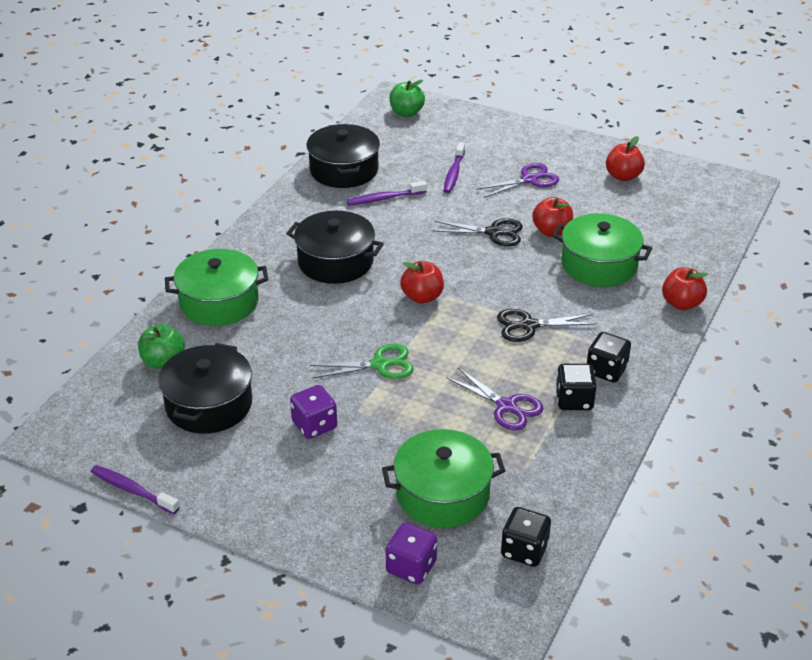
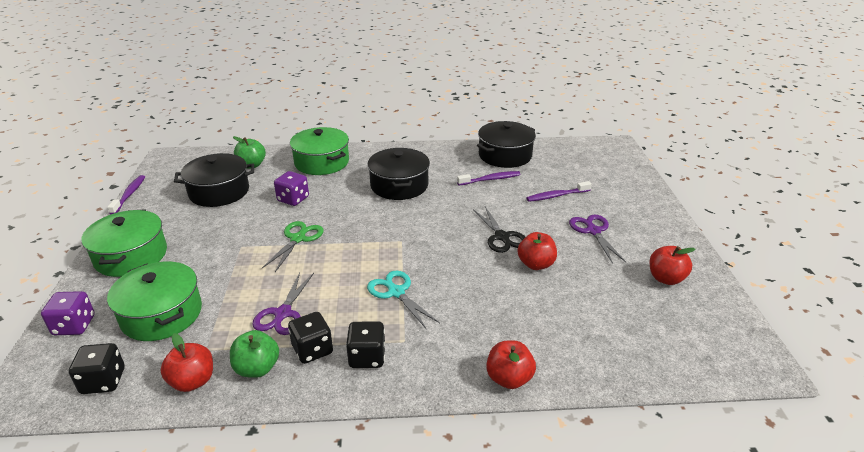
camera: 60 degrees right, 5 degrees down
purple dice [290,385,337,439] -> purple dice moved to [274,171,309,206]
green scissors [310,344,414,379] -> green scissors turned 120 degrees counterclockwise [262,221,324,272]
purple toothbrush [347,181,427,206] -> purple toothbrush turned 120 degrees clockwise [457,171,521,185]
green apple [389,80,425,117] -> green apple moved to [230,330,279,378]
red apple [400,261,444,304] -> red apple moved to [160,333,213,392]
purple scissors [476,163,559,198] -> purple scissors turned 135 degrees counterclockwise [569,215,626,264]
black scissors [497,309,597,342] -> turquoise scissors [367,270,440,330]
green pot [552,213,652,287] -> green pot moved to [81,209,167,277]

